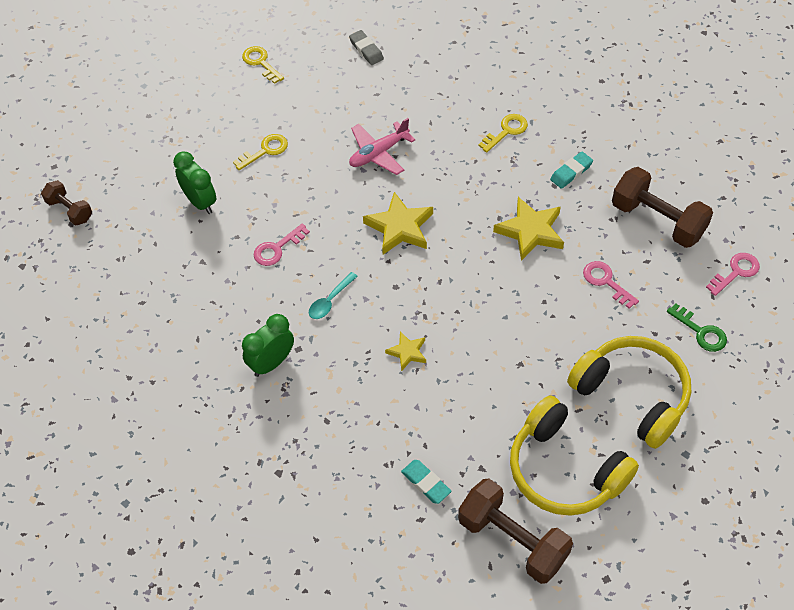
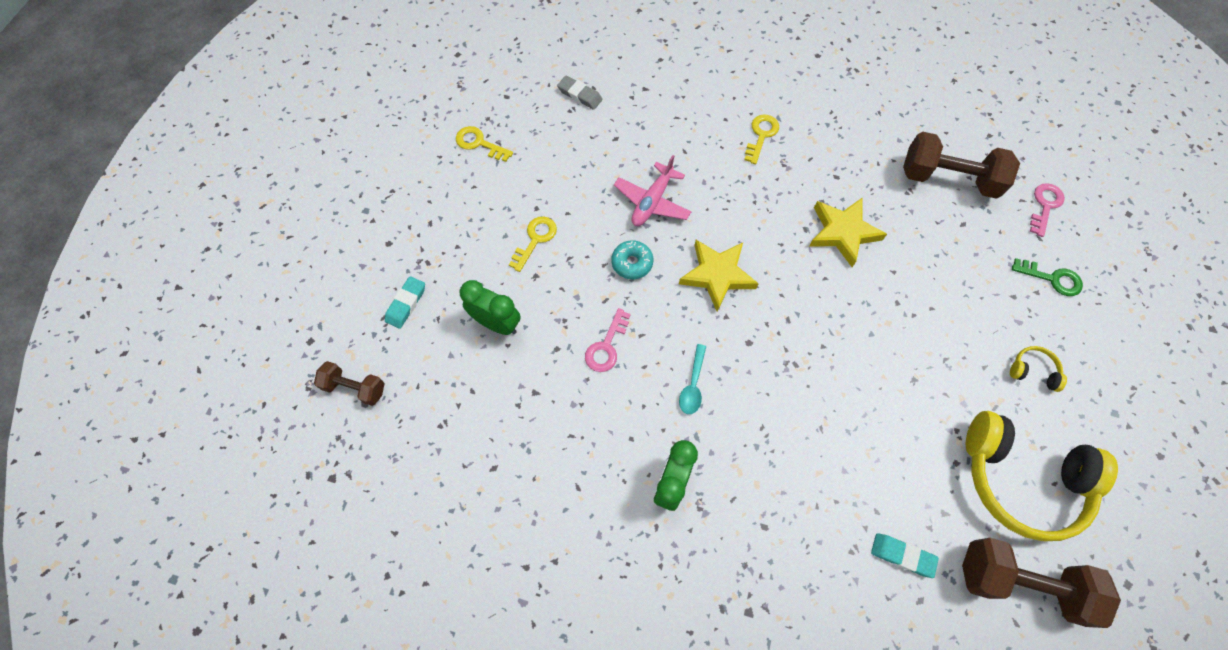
camera: 25 degrees left, 10 degrees up
yellow star [385,332,426,371] -> none
turquoise eraser [550,152,593,189] -> turquoise eraser moved to [385,276,425,329]
yellow headphones [567,336,691,449] -> yellow headphones [1010,346,1067,392], size x0.40
pink key [583,261,639,309] -> none
none -> turquoise donut [611,240,653,279]

